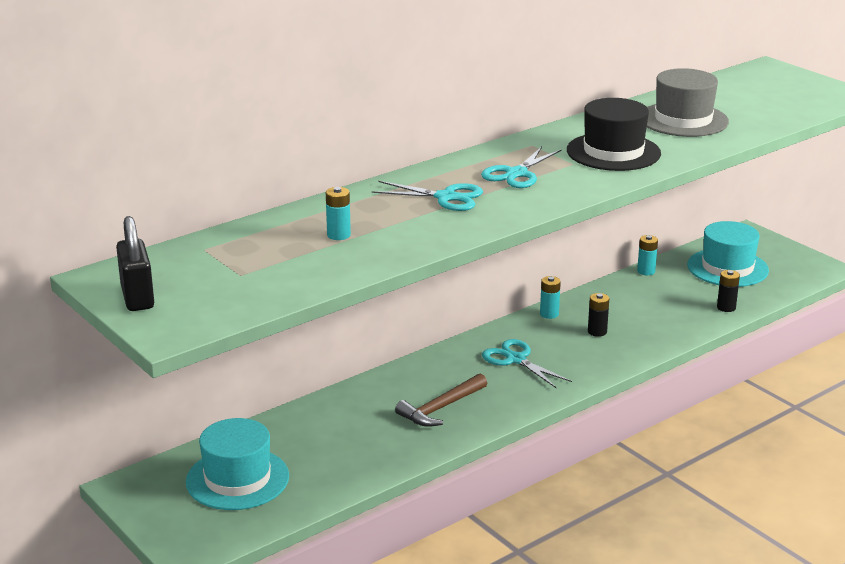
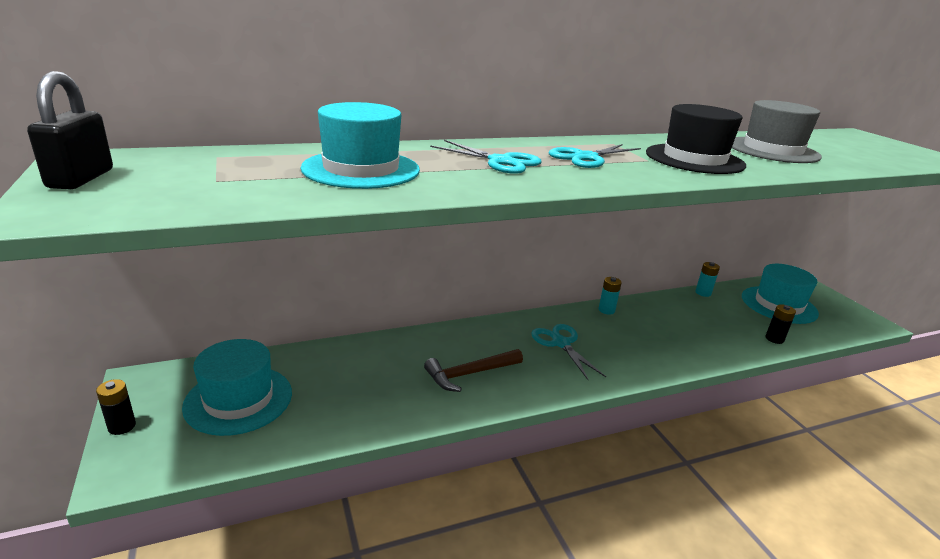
camera: 15 degrees right, 0 degrees up
turquoise battery [326,187,351,240] -> turquoise hat [301,102,420,189]
black battery [588,293,609,337] -> black battery moved to [96,379,136,435]

